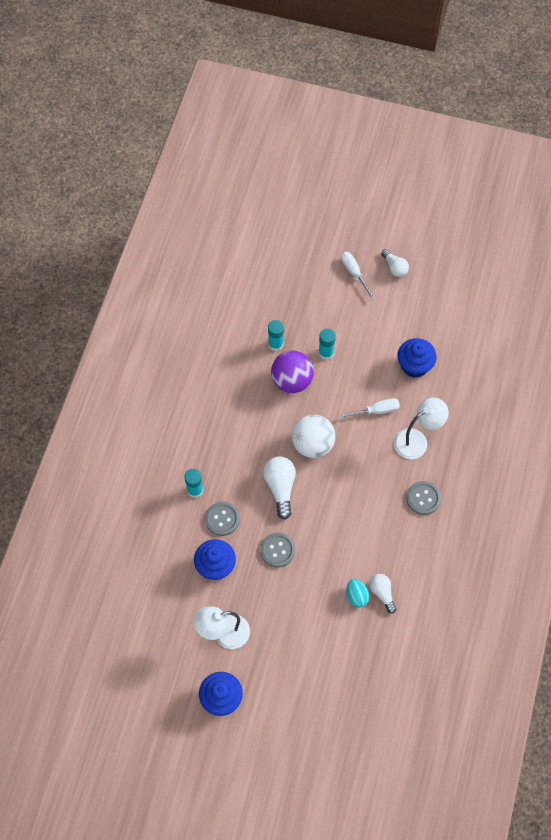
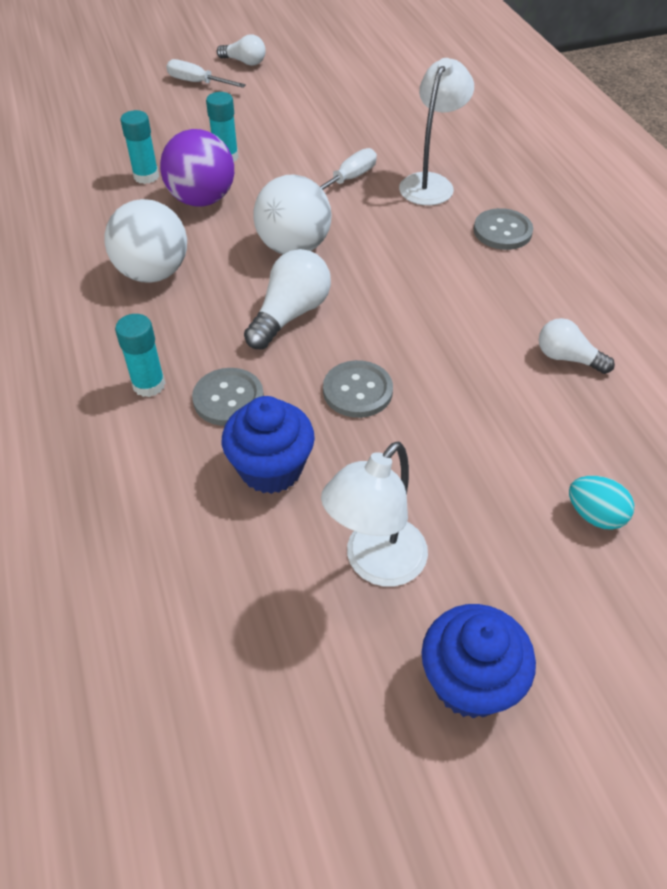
camera: 35 degrees left, 15 degrees down
white light bulb [263,456,296,520] -> white light bulb turned 75 degrees clockwise [244,249,331,349]
turquoise egg [346,579,369,607] -> turquoise egg moved to [569,476,634,530]
blue cupcake [397,338,437,378] -> none
none -> white ball [105,199,187,283]

